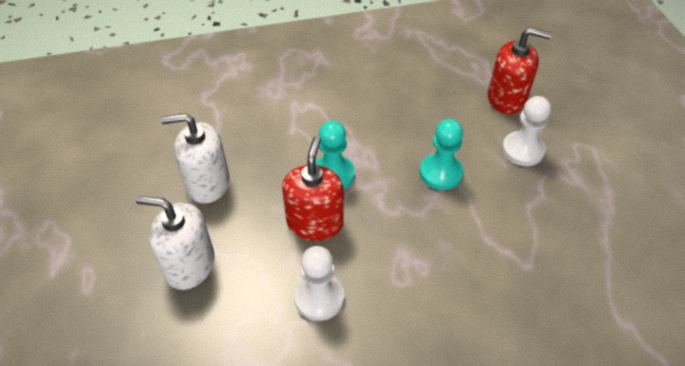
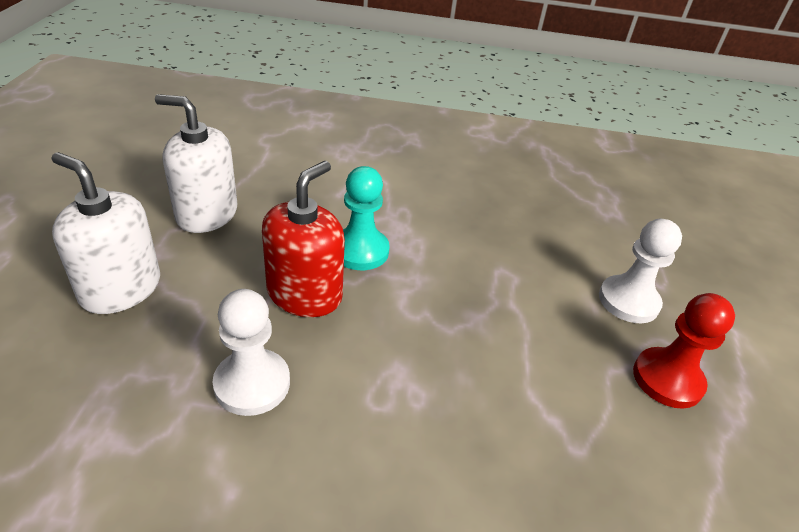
camera: 15 degrees right, 10 degrees down
turquoise pawn [420,119,464,190] -> none
red soap dispenser [488,27,552,114] -> none
none -> red pawn [633,293,735,409]

